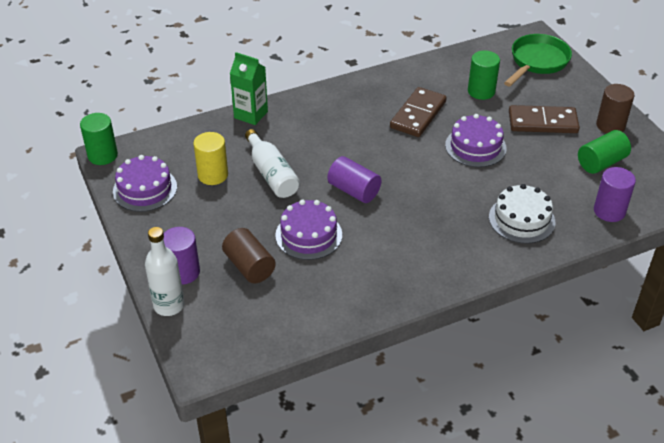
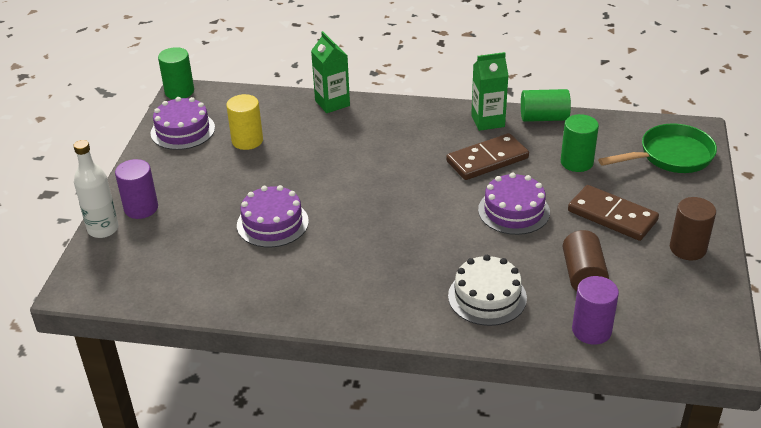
camera: 35 degrees right, 5 degrees down
brown cylinder [222,228,276,284] -> brown cylinder moved to [563,230,609,291]
white bottle [245,129,300,198] -> none
purple cylinder [327,156,382,203] -> none
green cylinder [578,130,631,174] -> green cylinder moved to [521,89,571,122]
none -> green carton [471,52,509,131]

